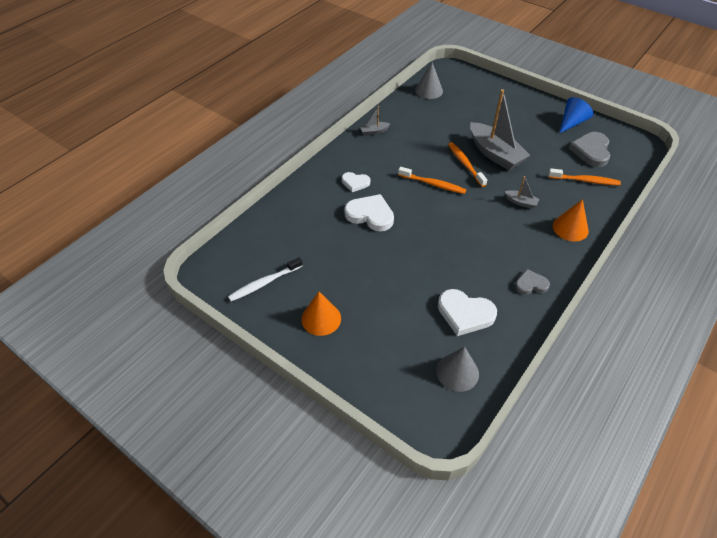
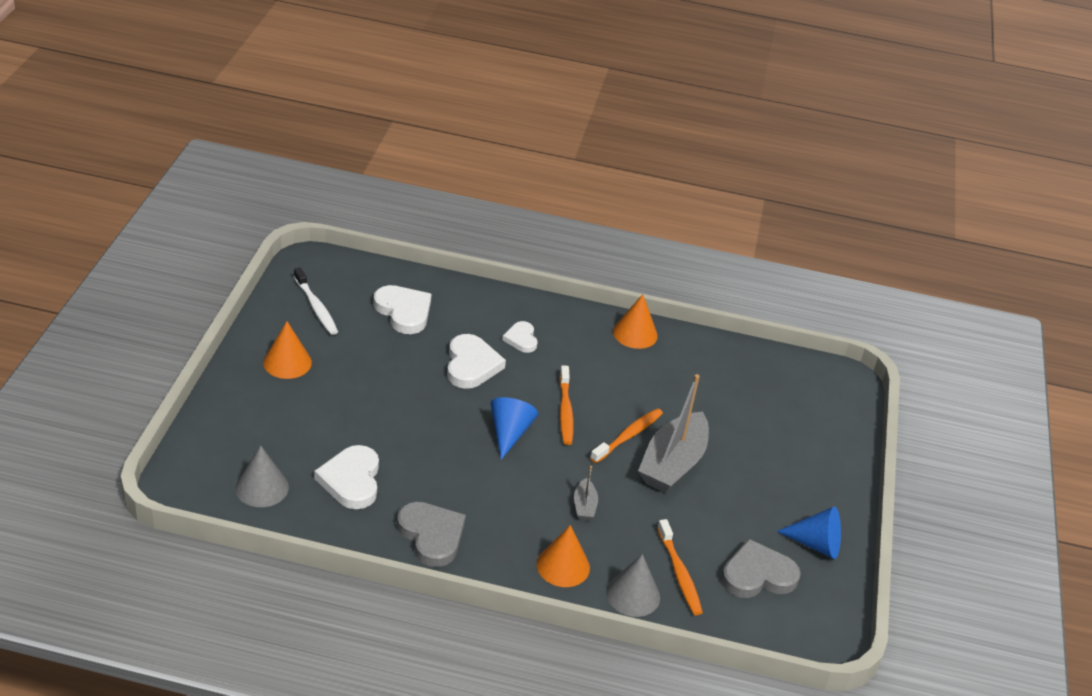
camera: 60 degrees right, 10 degrees down
white toothbrush [228,257,303,302] -> white toothbrush turned 150 degrees counterclockwise [294,267,338,335]
grey boat [360,106,390,136] -> orange cone [613,294,658,349]
grey cone [415,62,443,99] -> grey cone moved to [606,554,660,617]
grey heart [515,269,550,295] -> grey heart [397,502,466,567], size x1.67
none -> white heart [373,285,432,334]
none -> blue cone [491,397,538,460]

